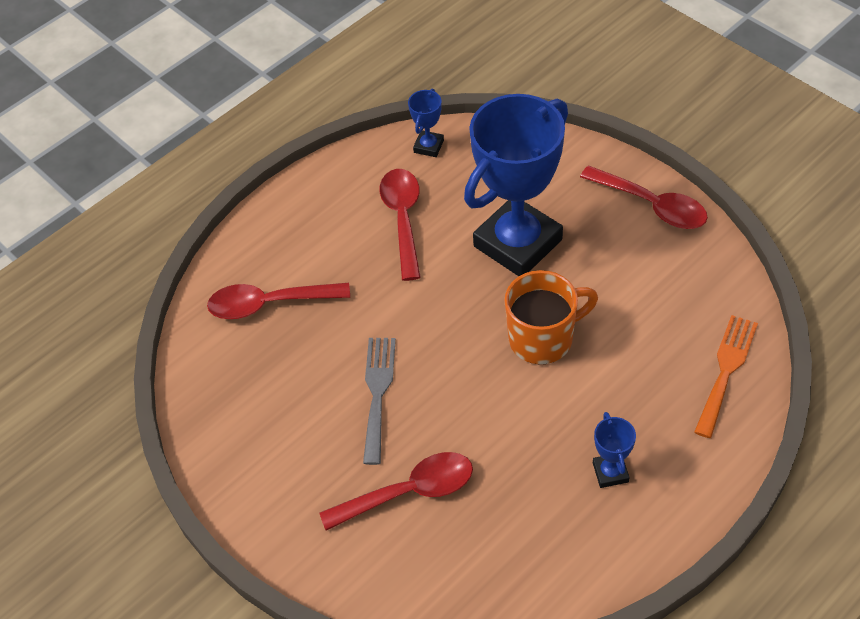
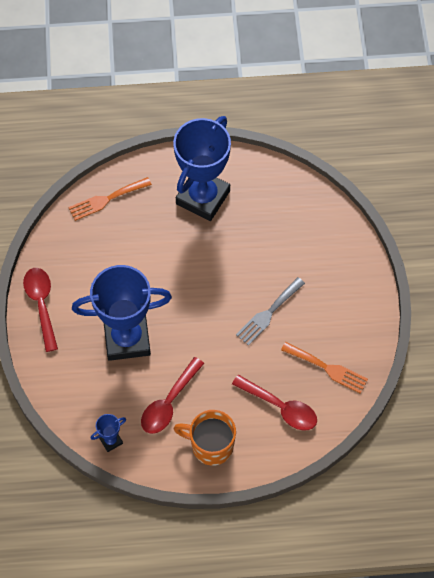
camera: 145 degrees left, 10 degrees up
red spoon [319,452,473,531] -> none
orange mug [505,270,598,364] -> orange mug moved to [173,410,236,466]
blue trophy [593,412,636,488] -> blue trophy [173,116,231,221], size x2.47
none -> orange fork [281,342,368,394]

